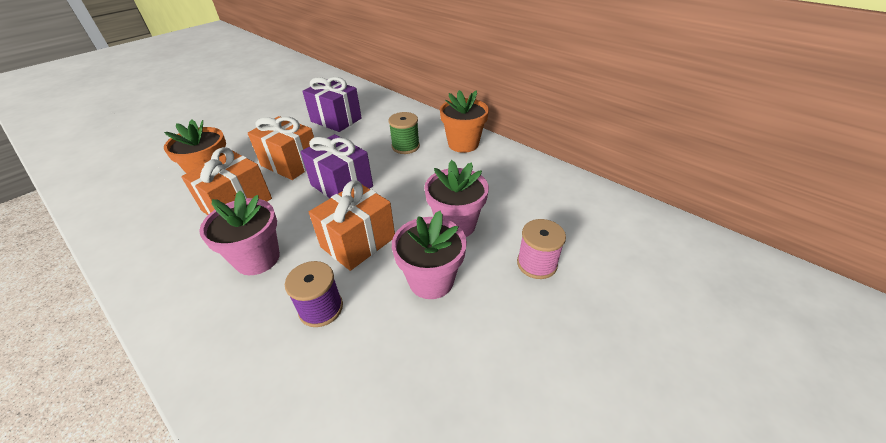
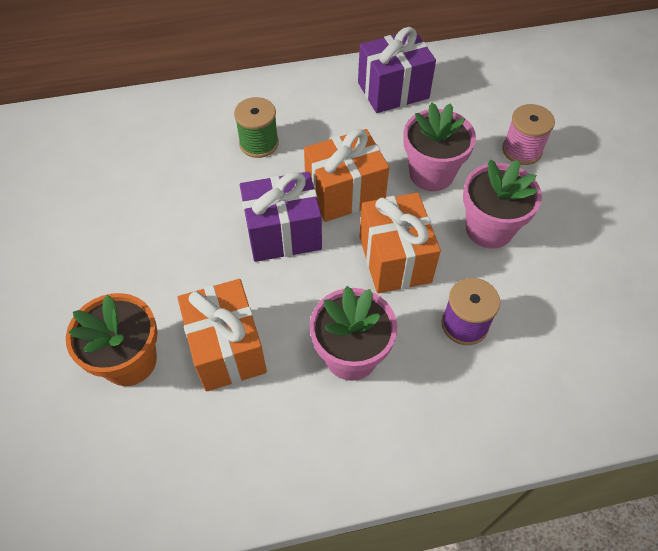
camera: 55 degrees left, 15 degrees up
orange gift [248,116,314,180] -> orange gift moved to [304,129,389,222]
purple gift [302,77,362,132] -> purple gift moved to [358,27,436,113]
orange flower pot [440,90,489,153] -> none

